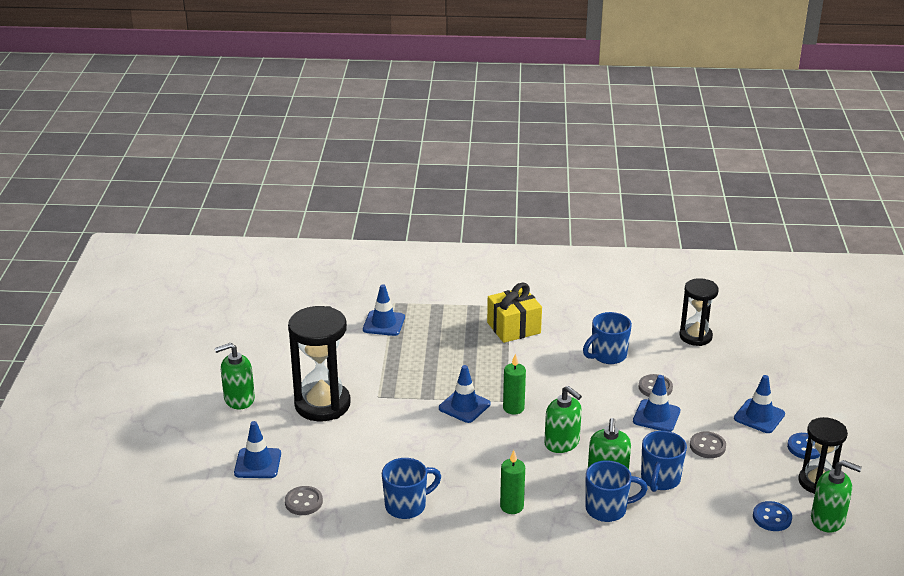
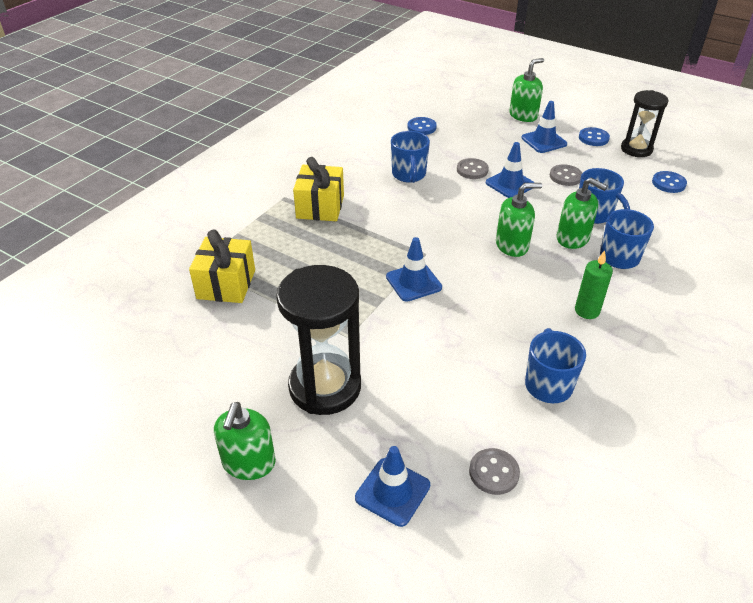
camera: 60 degrees left, 10 degrees up
blue traffic cone [363,284,405,336] -> yellow gift [189,230,255,303]
green candle [503,353,526,415] -> none
black hourglass [679,278,719,346] -> blue button [407,117,437,135]
green soap dispenser [811,460,862,532] -> green soap dispenser moved to [509,58,544,122]

